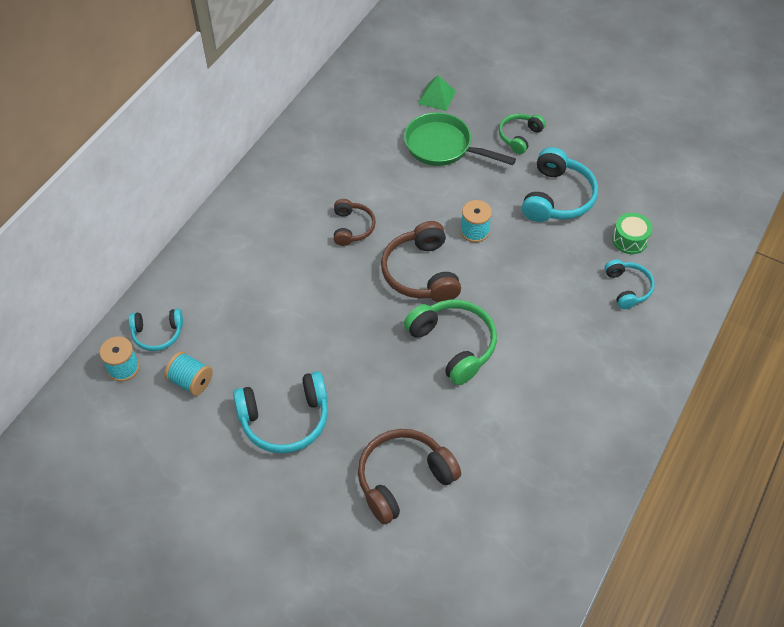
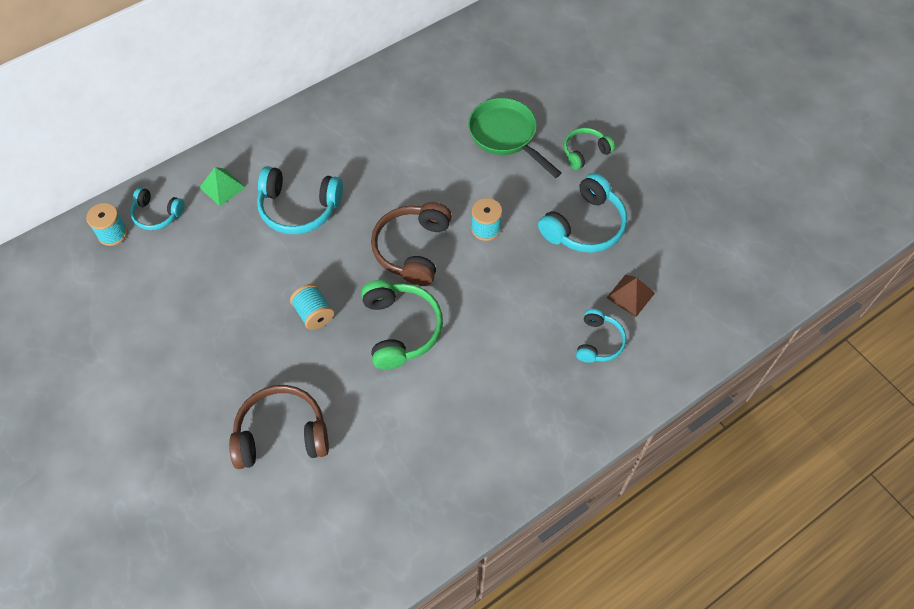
camera: 25 degrees right, 5 degrees up
turquoise spool [164,351,213,396] -> turquoise spool moved to [290,284,334,330]
turquoise headphones [233,371,328,454] -> turquoise headphones moved to [257,166,343,234]
brown headphones [334,199,376,246] -> none
green pyramid [418,75,456,111] -> green pyramid moved to [199,167,246,206]
green drum [612,213,652,254] -> brown pyramid [607,274,655,317]

